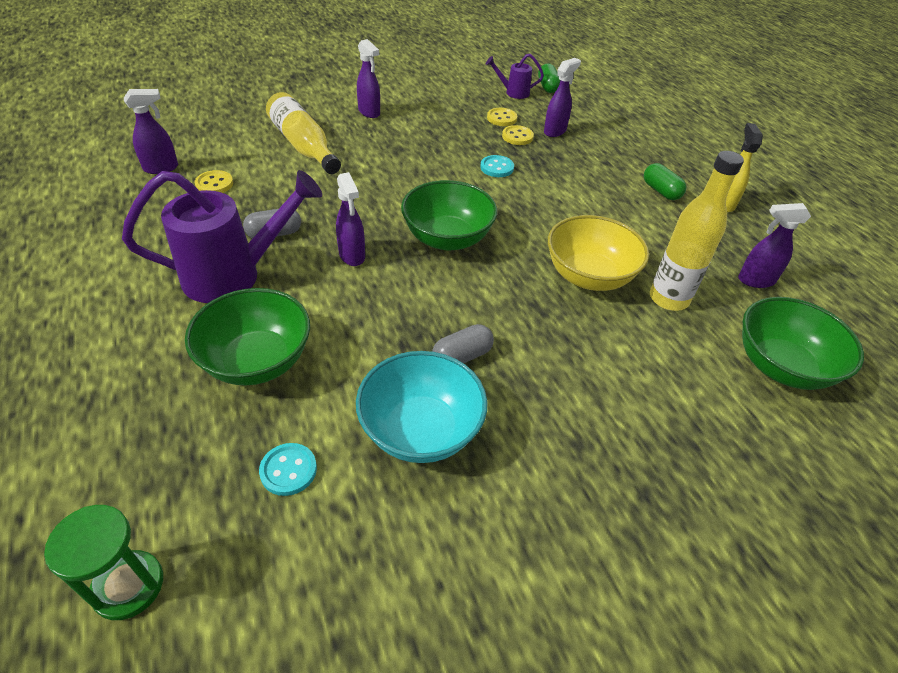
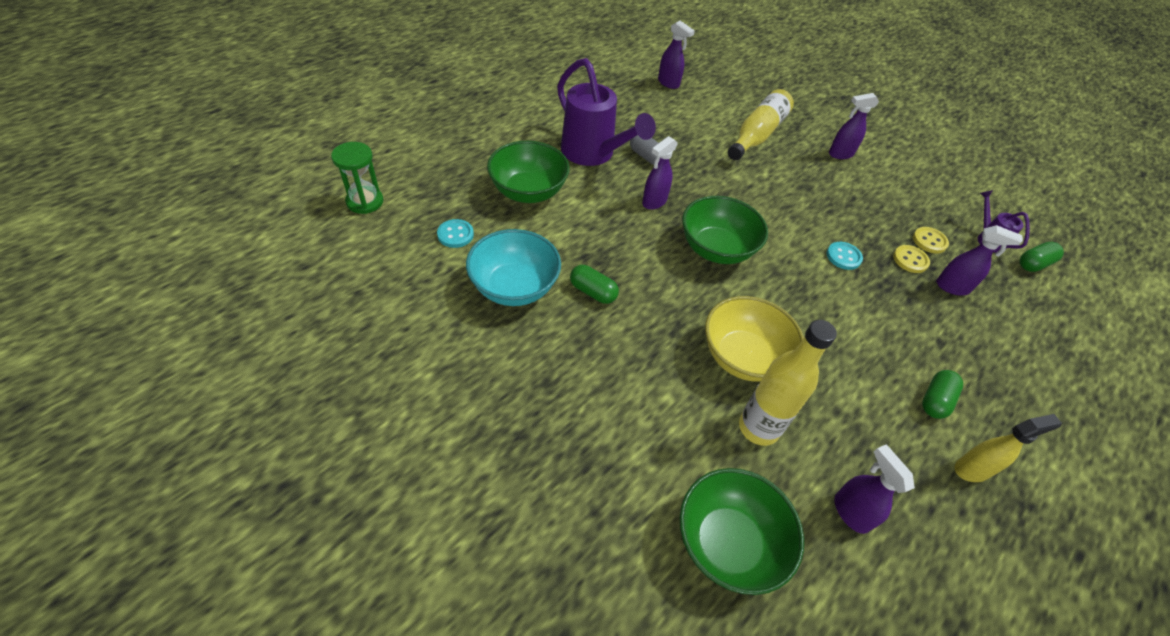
camera: 65 degrees right, 5 degrees up
yellow button [195,170,233,193] -> none
purple spray bottle [357,39,380,118] -> purple spray bottle turned 45 degrees clockwise [829,93,879,159]
grey capsule [432,324,494,363] -> green capsule [570,265,619,304]

